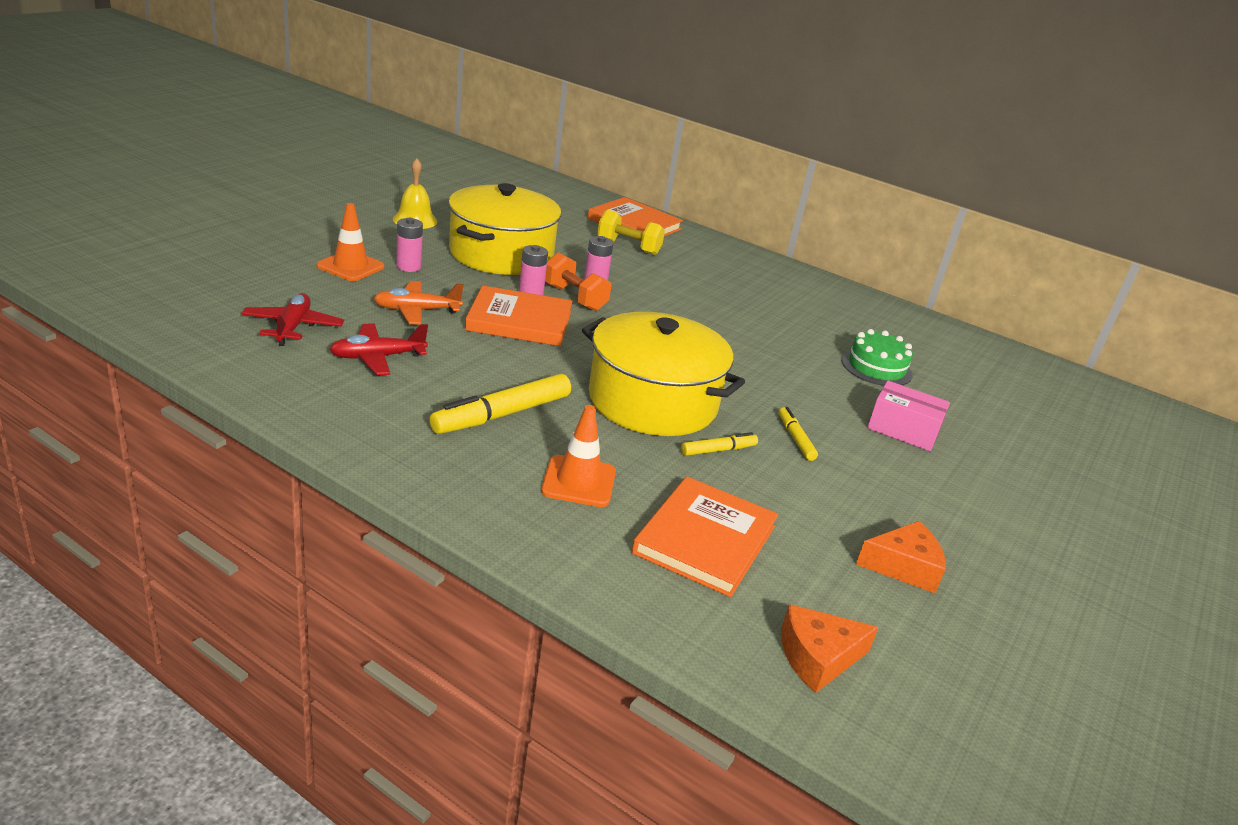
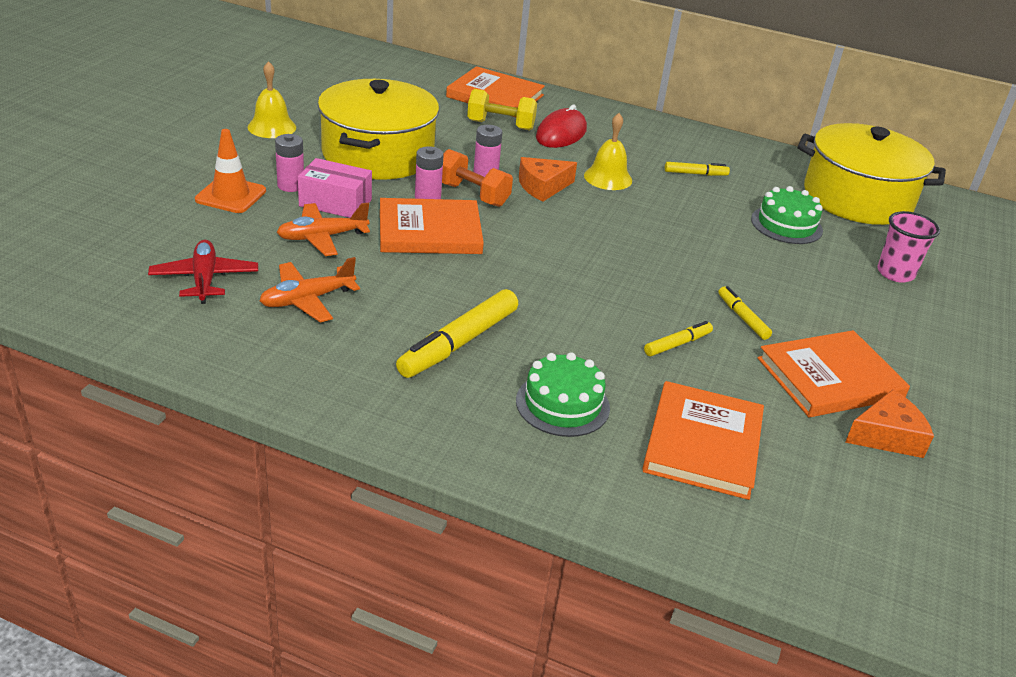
camera: 10 degrees left, 5 degrees up
red plane [329,323,428,375] -> orange plane [259,257,360,323]
orange traffic cone [541,405,616,507] -> green cake [516,352,610,437]
yellow pot [582,312,745,436] -> yellow pot moved to [798,123,946,225]
orange cheese [781,604,879,693] -> orange cheese moved to [519,157,577,202]
pink box [867,381,950,451] -> pink box moved to [298,158,372,218]
none -> red mouse [536,105,587,148]
none -> yellow bell [584,113,632,190]
none -> yellow marker [665,162,730,176]
none -> orange book [757,330,910,418]
none -> pink cup [877,211,940,283]

